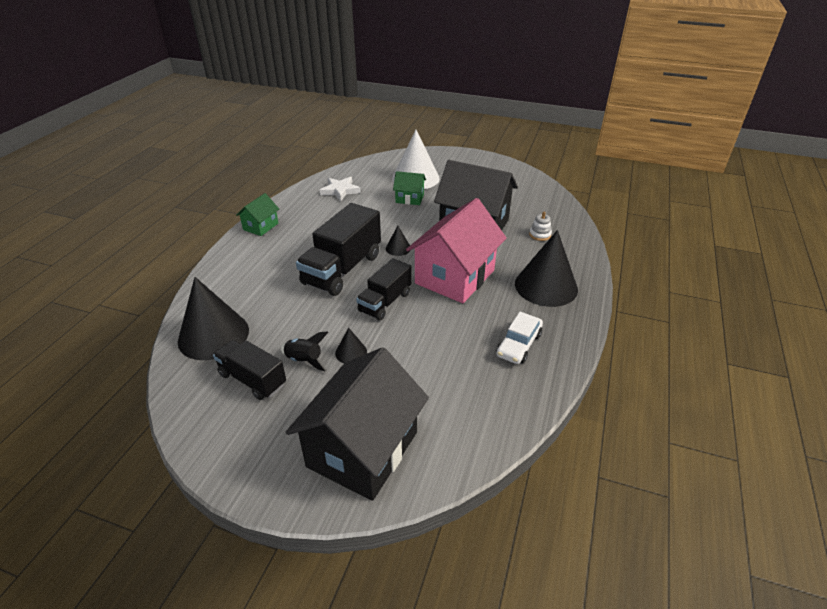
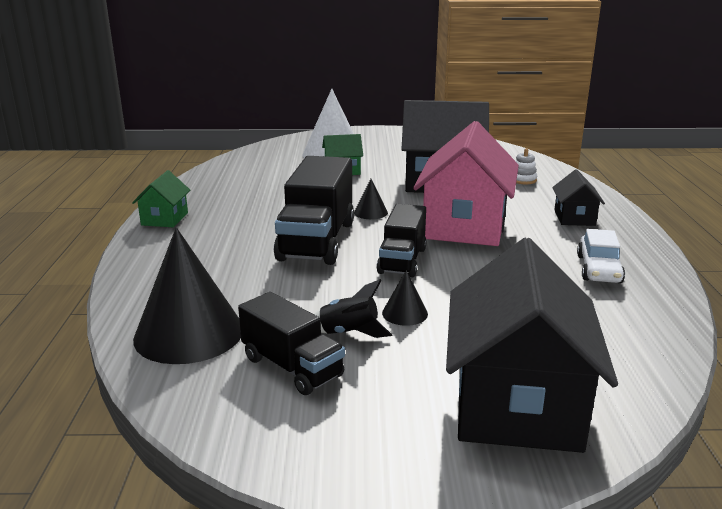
camera: 20 degrees left, 15 degrees down
black truck [213,340,286,400] -> black truck turned 150 degrees counterclockwise [238,292,345,395]
white star [320,177,361,201] -> none
black cone [515,230,578,307] -> black house [552,169,605,226]

